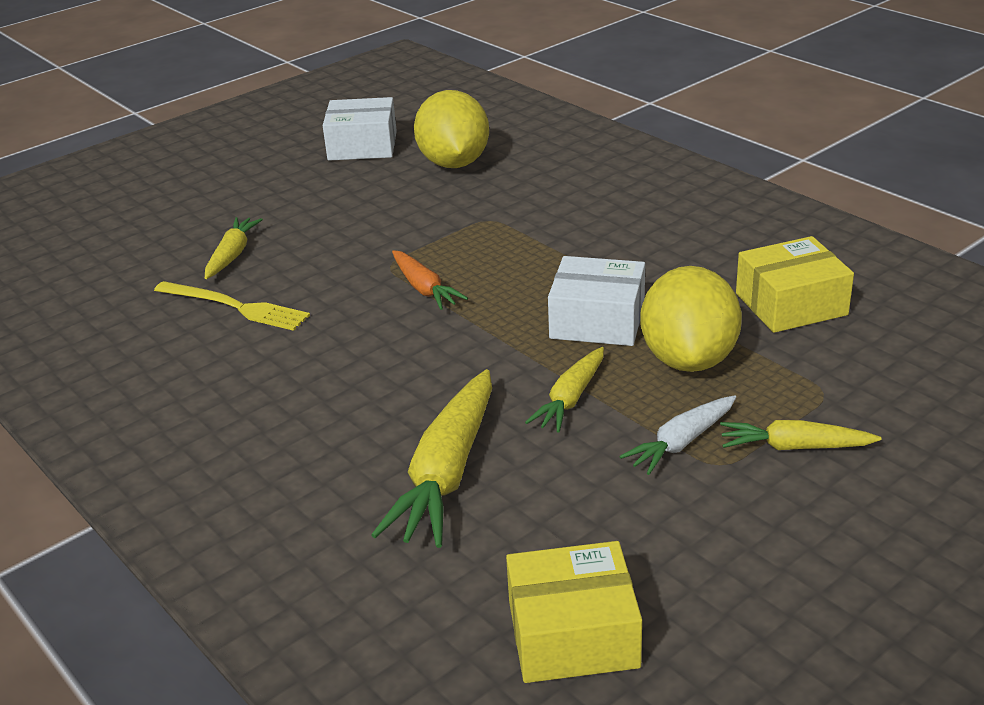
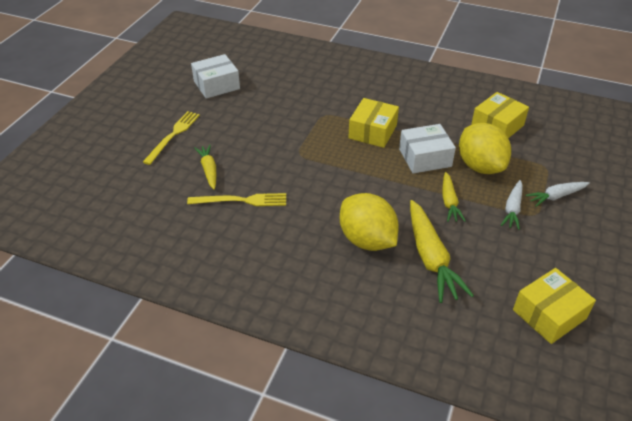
camera: 30 degrees left, 10 degrees up
orange carrot [392,250,468,310] -> none
yellow lemon [414,90,489,168] -> yellow lemon moved to [340,193,399,251]
yellow carrot [720,420,882,450] -> white carrot [525,182,589,207]
none -> yellow fork [143,111,200,165]
none -> yellow box [348,98,399,148]

